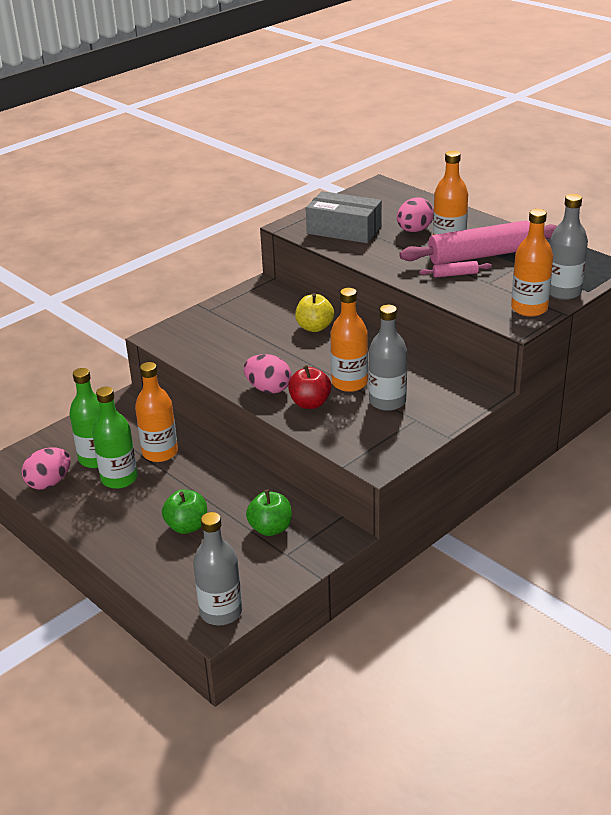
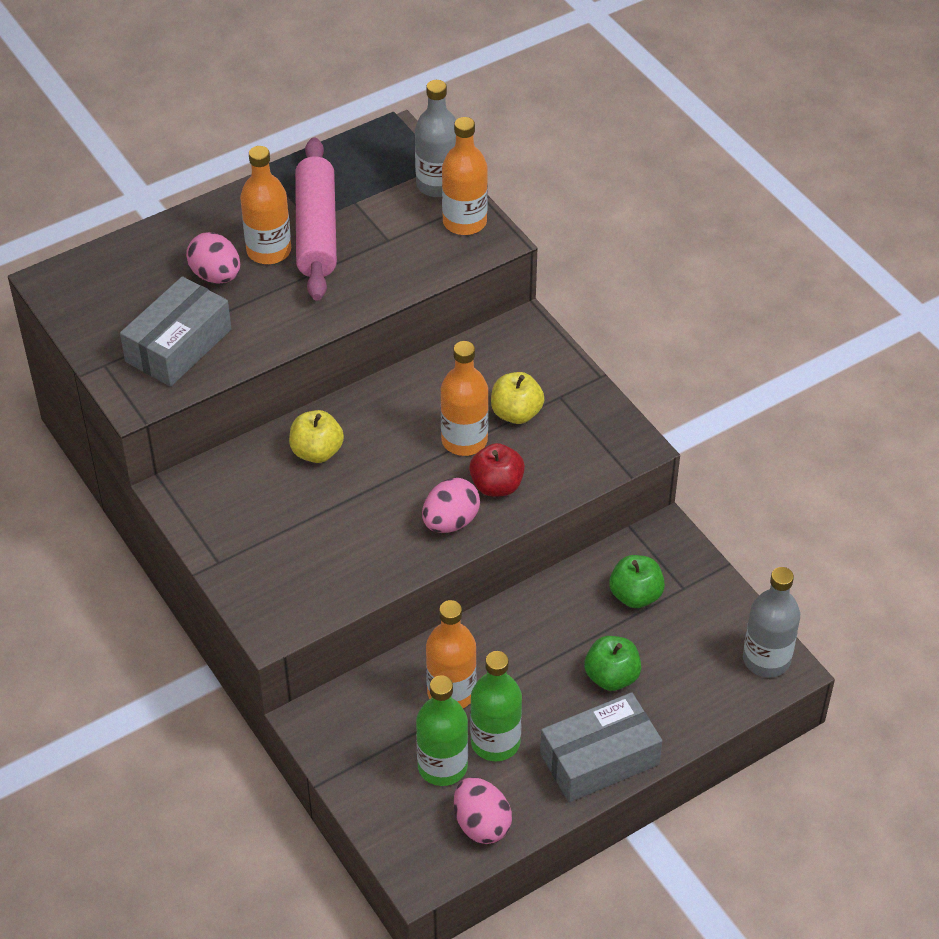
camera: 80 degrees left, 15 degrees up
grey bottle [369,305,407,411] -> yellow apple [491,372,544,424]
pink rolling pin [419,261,492,278] -> none
none -> grey box [540,692,662,802]

